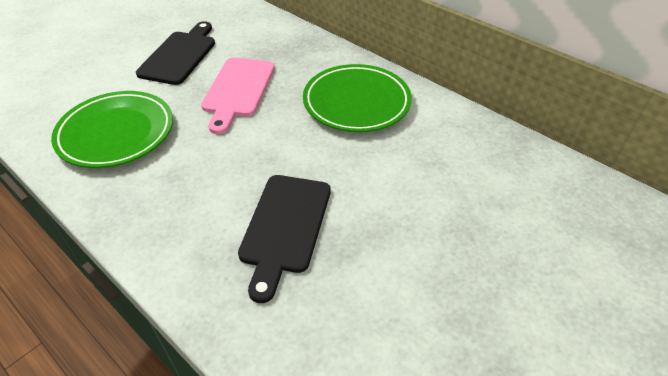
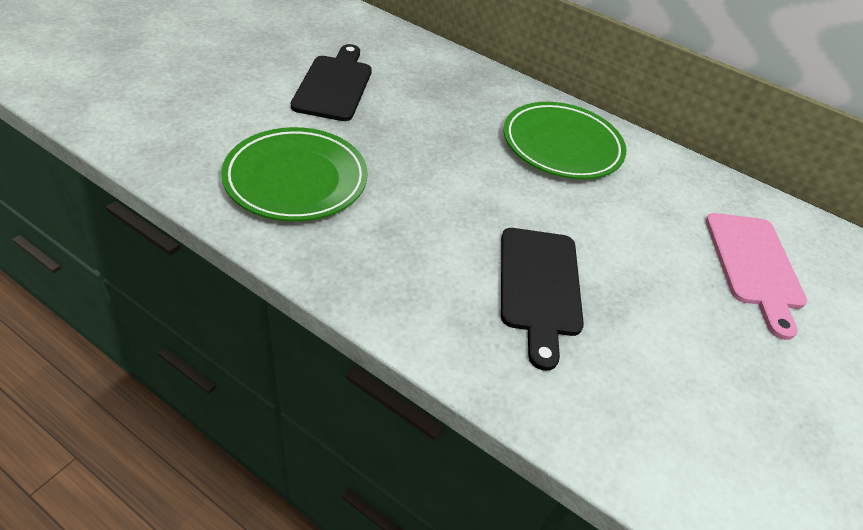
camera: 15 degrees left, 0 degrees up
pink cutting board [201,58,275,134] -> pink cutting board moved to [705,213,807,340]

